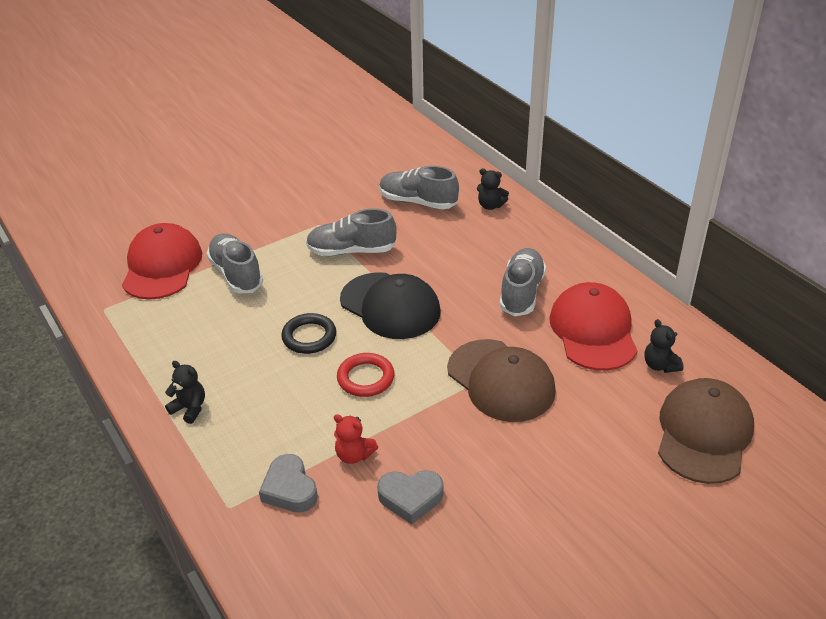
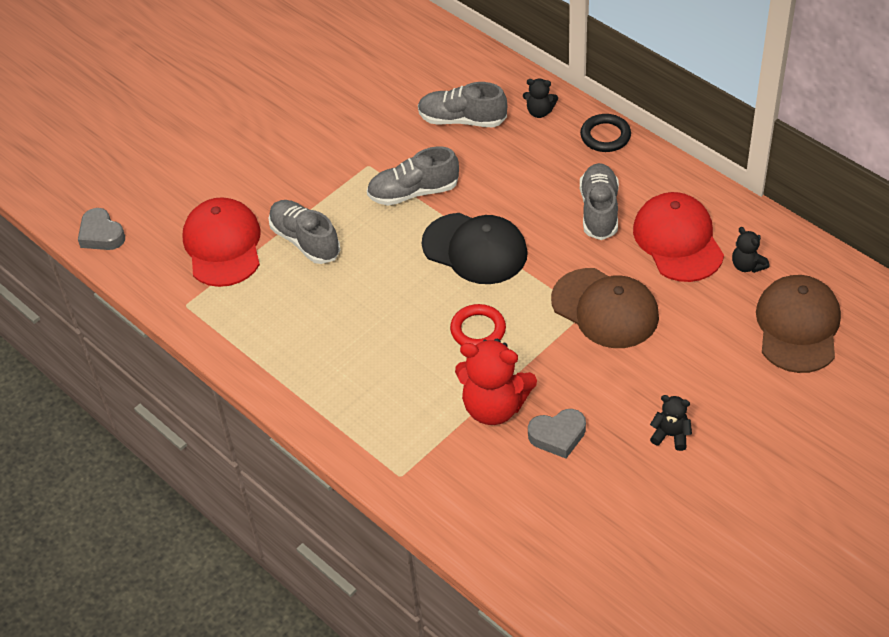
camera: 10 degrees left, 10 degrees up
black teddy bear [165,361,205,424] -> black teddy bear moved to [650,395,692,451]
grey heart [259,454,318,513] -> grey heart moved to [78,208,125,250]
black ring [281,313,336,354] -> black ring moved to [580,114,631,152]
red teddy bear [334,414,378,464] -> red teddy bear [455,339,537,425], size x1.99

